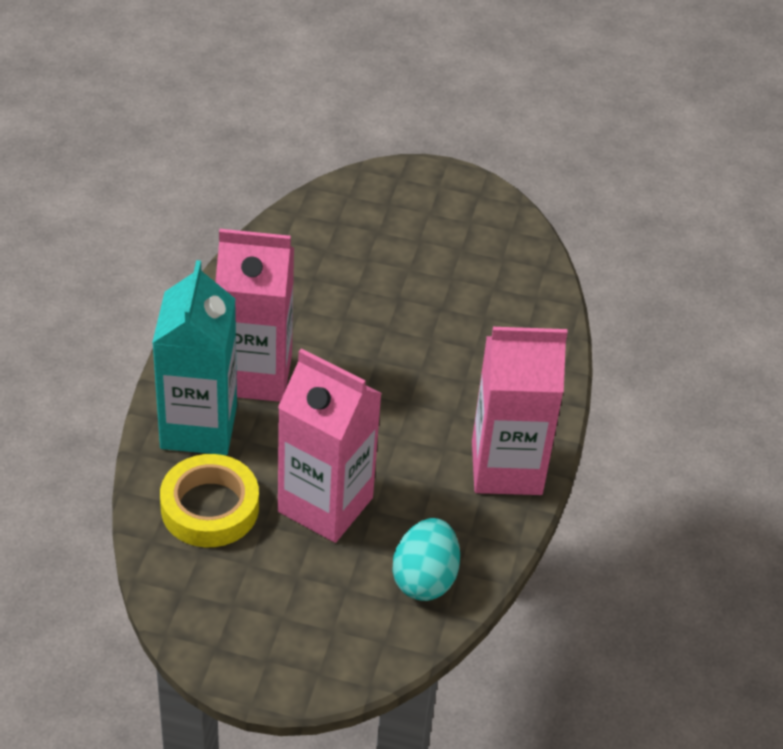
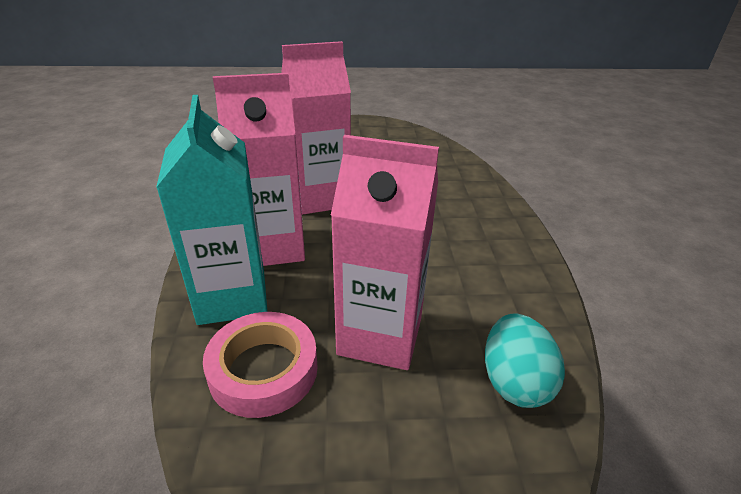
camera: 15 degrees left, 10 degrees down
yellow tape [160,454,259,547] -> pink tape [203,312,318,418]
pink carton [472,327,568,495] -> pink carton moved to [281,41,351,215]

